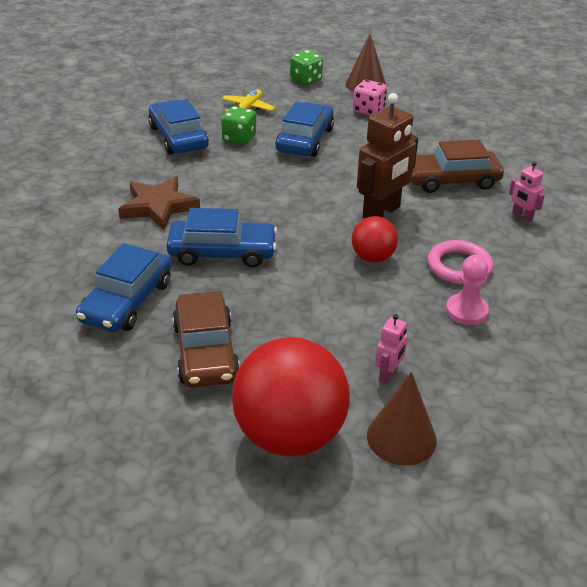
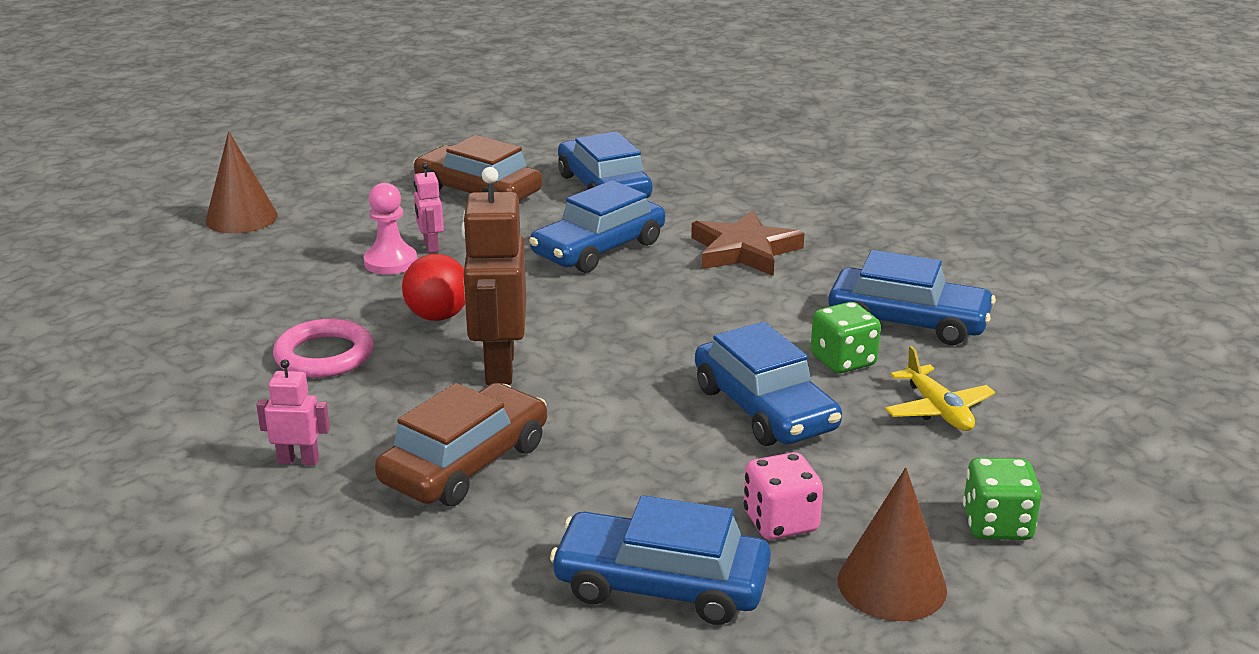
camera: 135 degrees right, 10 degrees down
red ball [232,337,350,456] -> none
pink robot [375,314,408,384] -> pink robot moved to [414,162,444,253]
pink pawn [446,255,489,325] -> pink pawn moved to [364,183,417,275]
none -> blue car [550,495,771,625]

